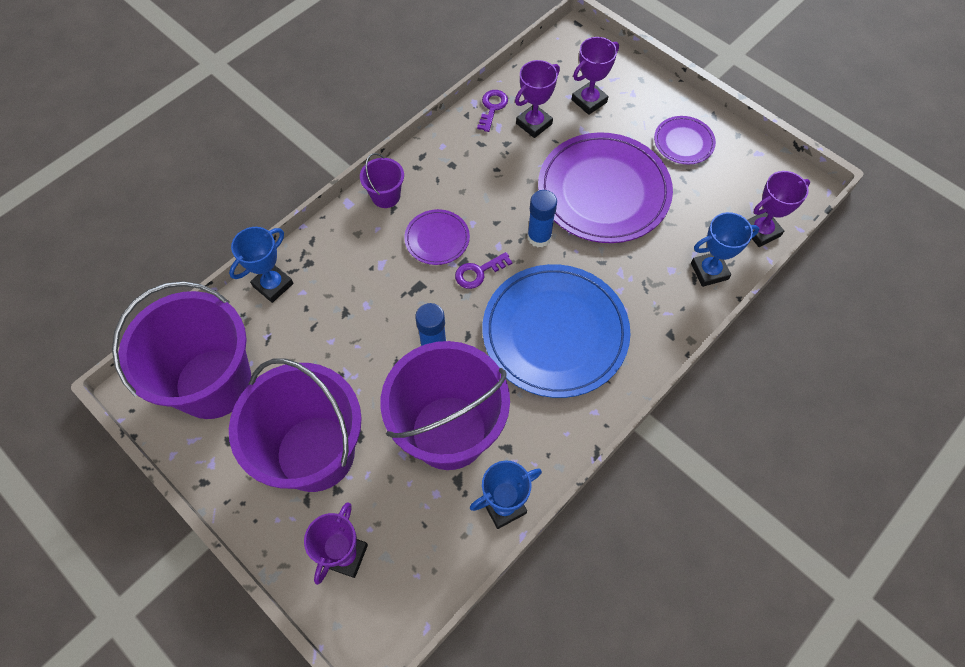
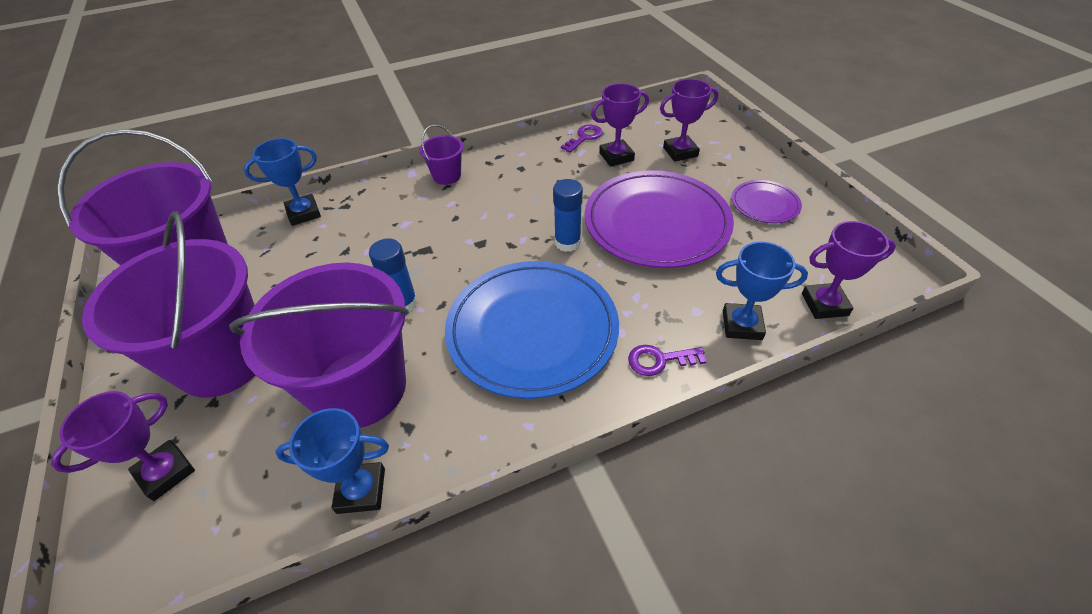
camera: 25 degrees right, 15 degrees down
purple plate [405,209,470,265] -> none
purple key [455,252,512,289] -> purple key moved to [628,345,707,376]

